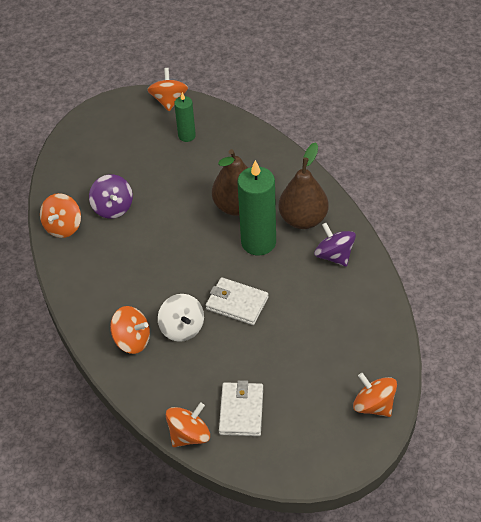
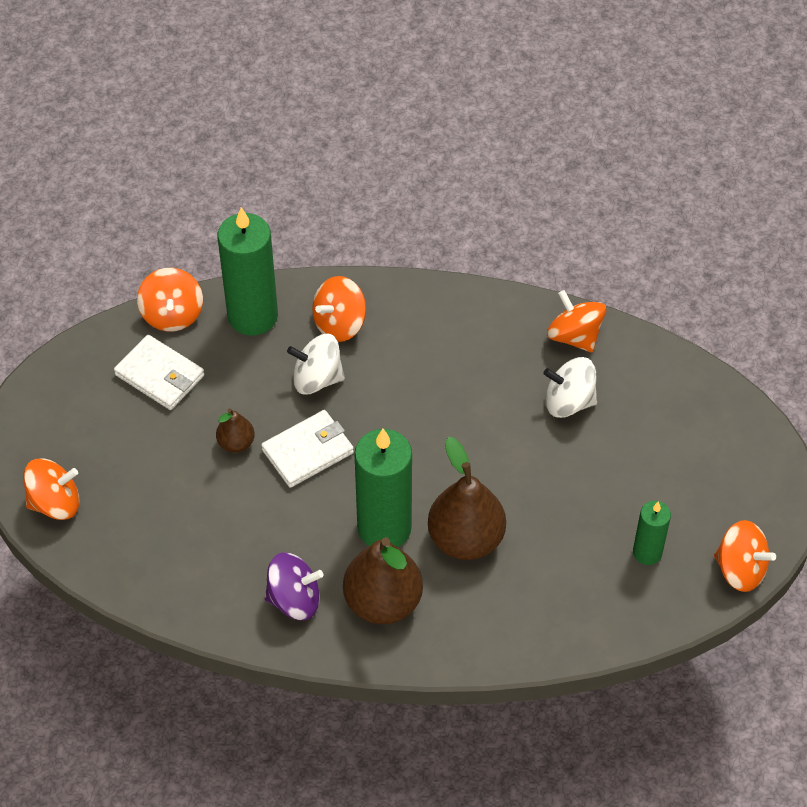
camera: 120 degrees right, 5 degrees up
purple spinning top [89,174,133,219] -> white spinning top [543,357,597,418]
none -> brown pear [216,408,255,453]
none -> green candle [218,207,278,336]

